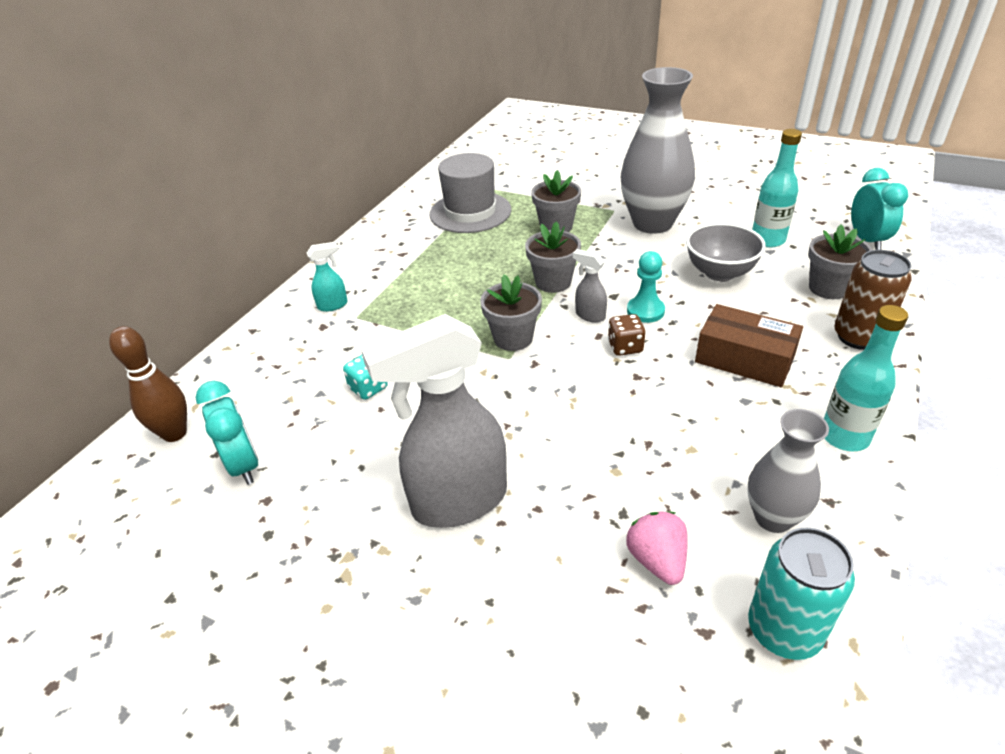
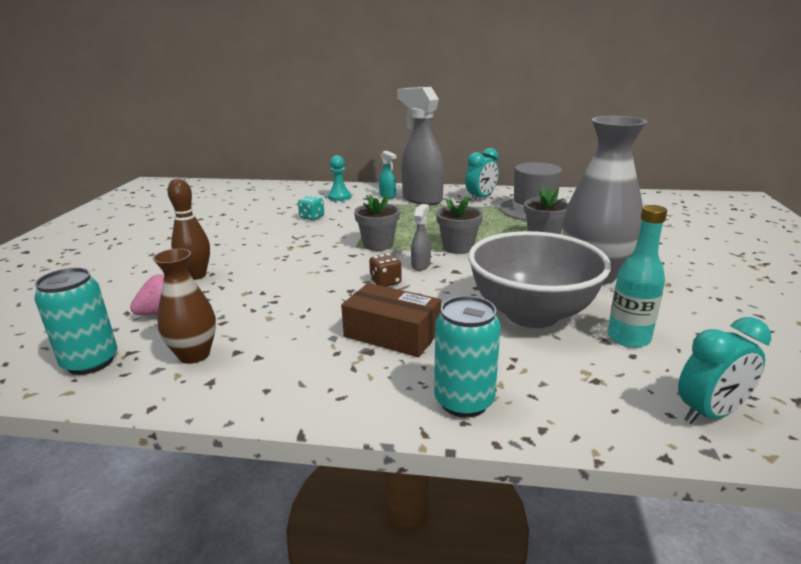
camera: 70 degrees right, 15 degrees down
brown bowling pin [109,326,187,442] -> brown bowling pin moved to [168,178,210,280]
turquoise clock [195,381,259,485] -> turquoise clock moved to [465,148,499,202]
grey spray bottle [361,314,507,528] -> grey spray bottle moved to [397,87,444,205]
turquoise pawn [627,251,665,323] -> turquoise pawn moved to [328,155,351,201]
grey bowl [686,223,766,281] -> grey bowl [468,231,611,328], size x1.64
brown box [695,304,803,387] -> brown box turned 75 degrees counterclockwise [341,283,441,357]
grey vase [747,409,829,533] -> brown vase [153,248,216,364]
grey flower pot [808,224,872,299] -> none
turquoise bottle [824,305,908,451] -> none
brown can [834,250,912,350] -> turquoise can [434,296,501,418]

